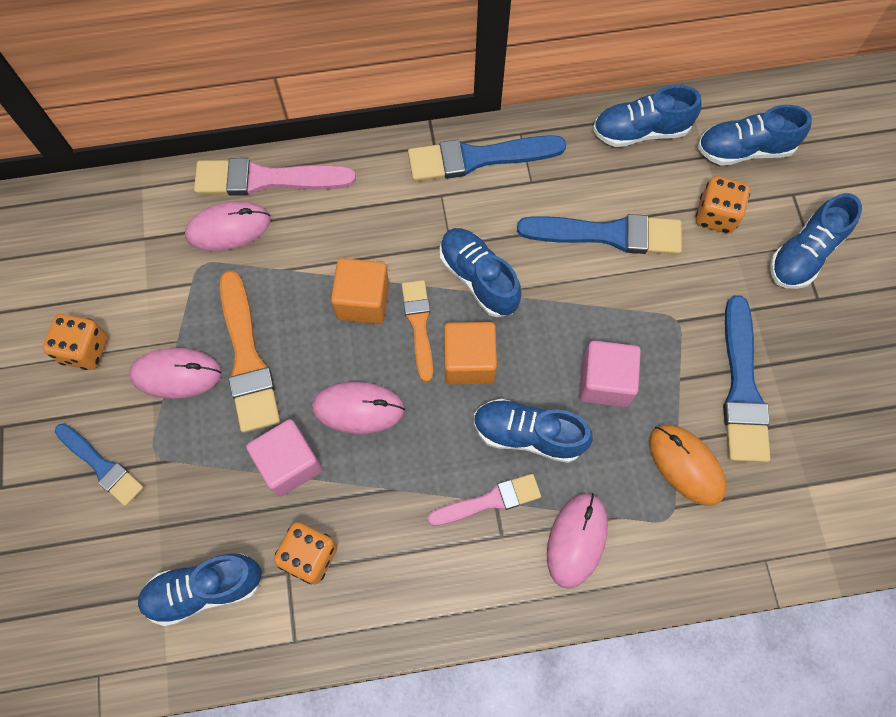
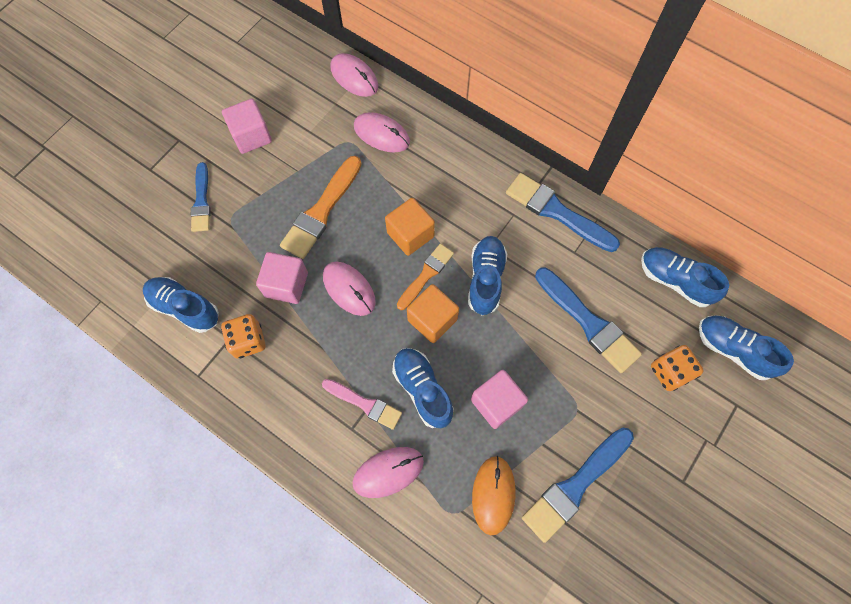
camera: 45 degrees right, 0 degrees up
orange dice [43,314,108,370] -> pink cube [222,99,272,154]
pink mouse [129,348,222,399] -> pink mouse moved to [330,53,378,97]
pink brush [194,158,356,196] -> none
blue shoe [770,193,862,289] -> none

